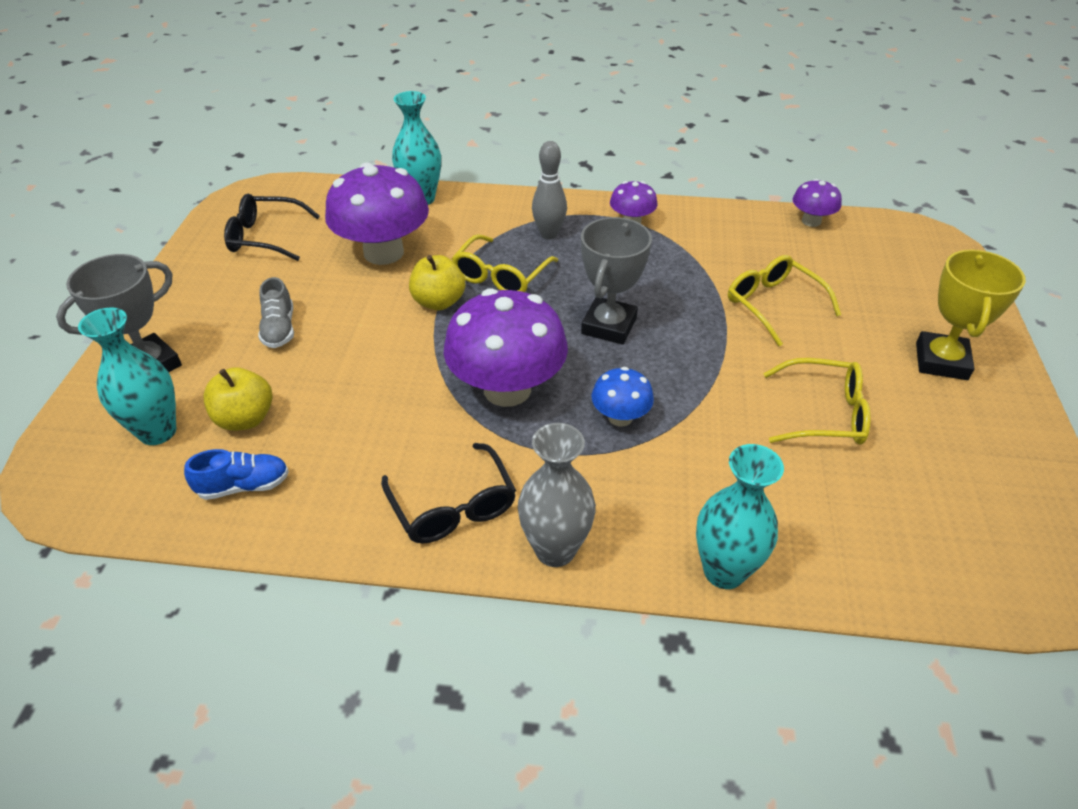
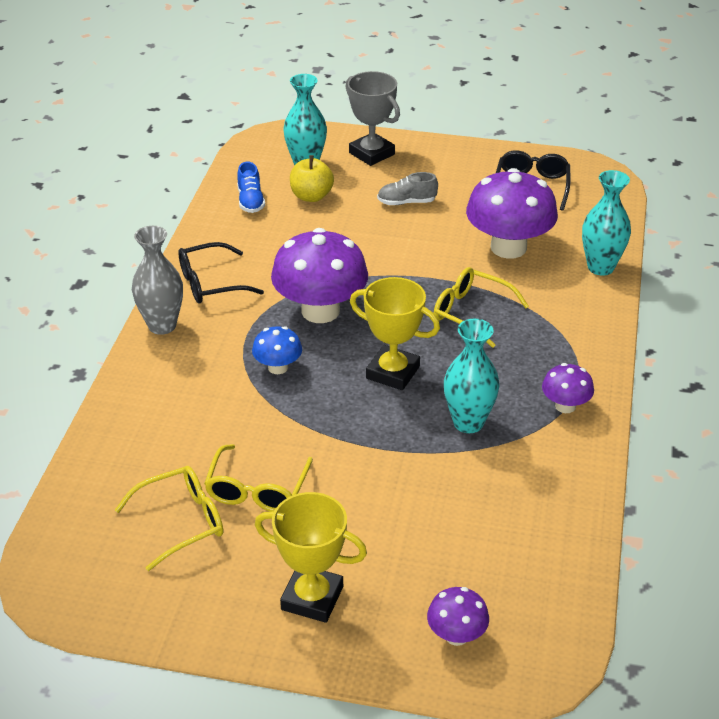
camera: 95 degrees right, 5 degrees down
yellow apple [409,255,465,310] -> none
grey bowling pin [532,141,567,239] -> none
grey trophy [581,217,652,344] -> yellow trophy [350,277,440,390]
turquoise vase [696,444,784,589] -> turquoise vase moved to [444,319,499,433]
yellow glasses [728,255,841,346] -> yellow glasses moved to [115,466,223,571]
purple mushroom [793,179,842,227] -> purple mushroom moved to [427,587,489,646]

